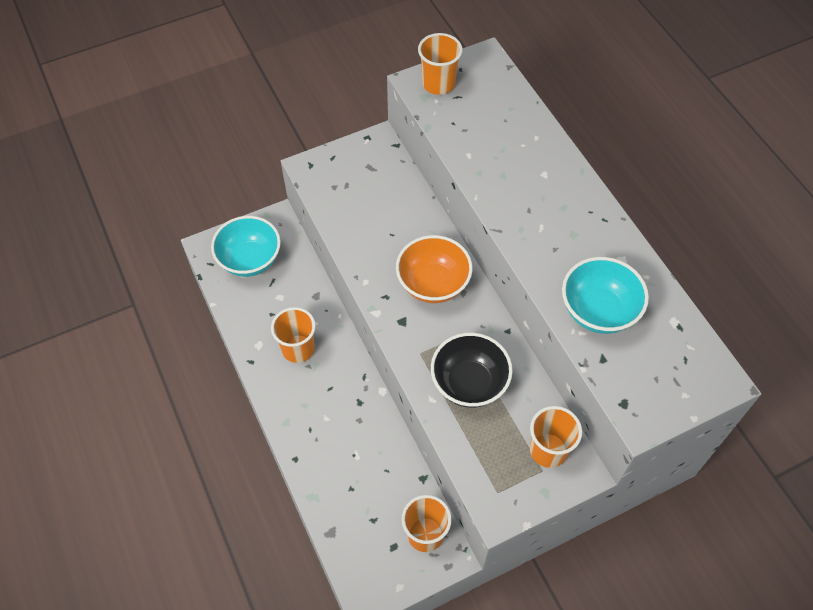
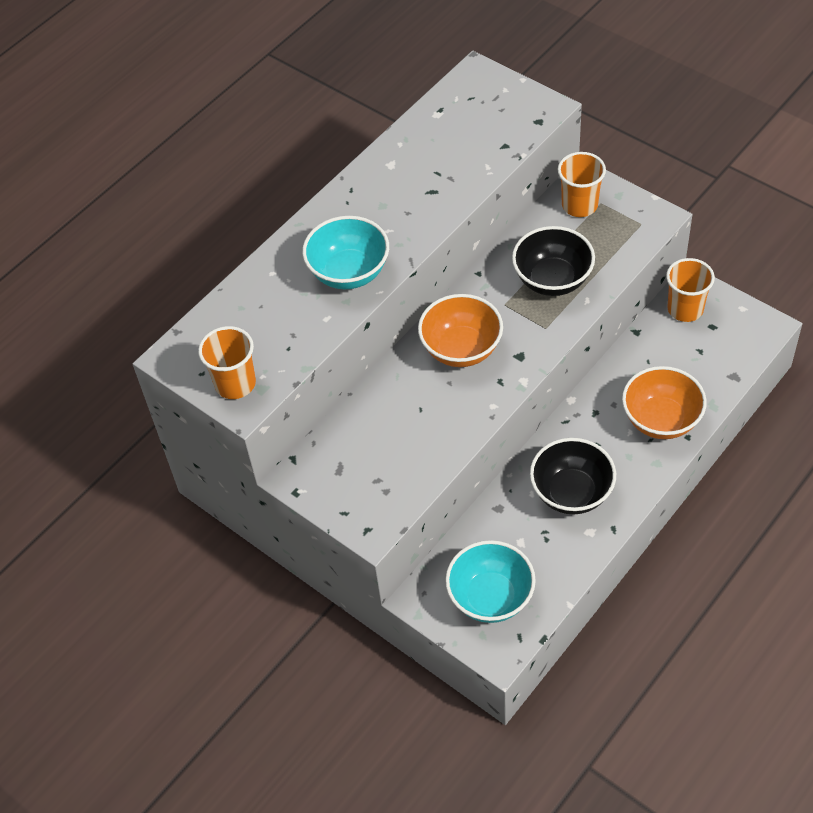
camera: 110 degrees left, 5 degrees down
orange cup [271,307,316,363] -> black bowl [530,438,616,514]
turquoise bowl [562,257,649,334] -> turquoise bowl moved to [302,216,389,289]
none -> orange bowl [622,366,707,439]

